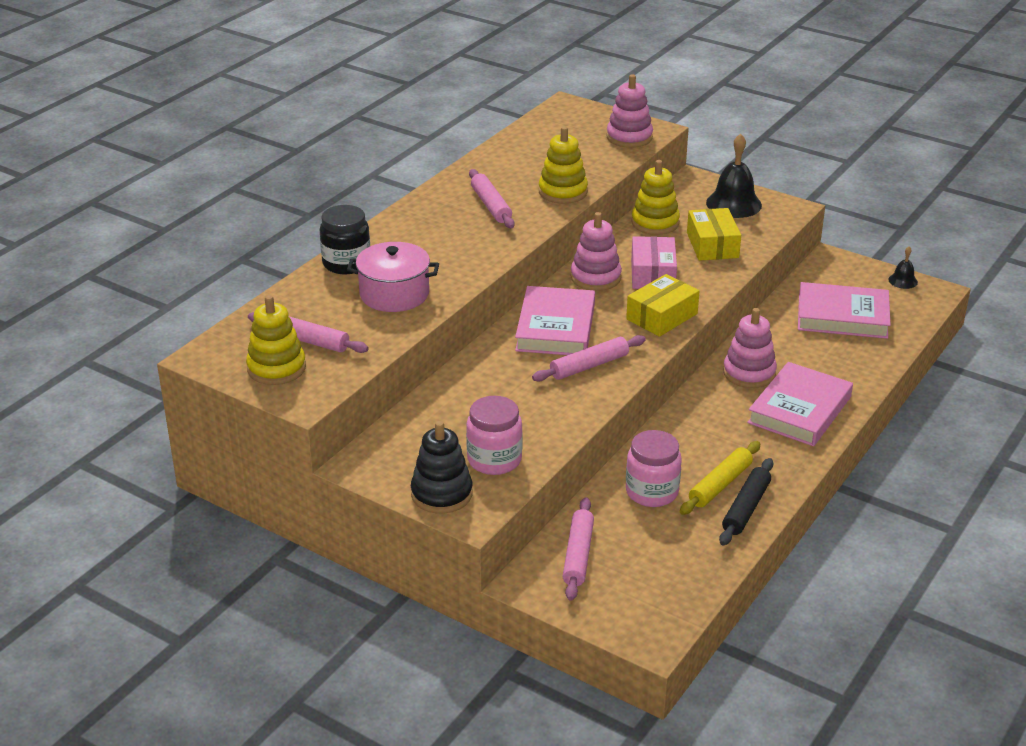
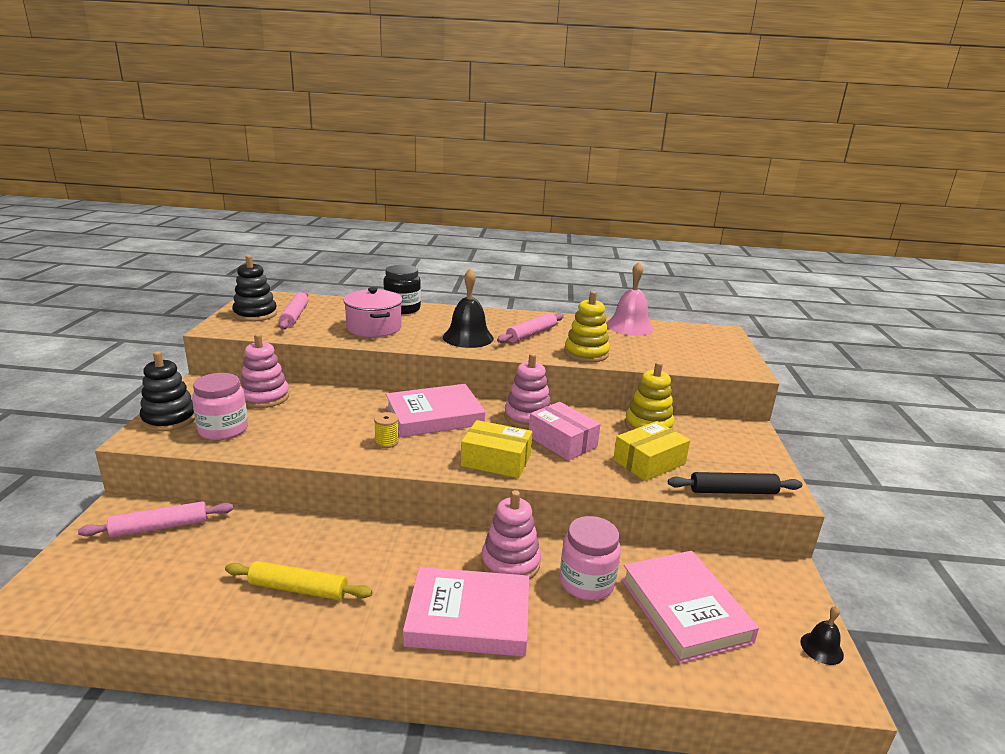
camera: 60 degrees right, 10 degrees down
yellow stacking toy [246,295,306,385] -> black stacking toy [232,255,277,322]
pink rolling pin [532,335,646,382] -> yellow spool [374,412,399,448]
pink stacking toy [606,74,653,148] -> pink stacking toy moved to [240,334,289,408]
pink jar [626,430,682,507] -> pink jar moved to [560,516,621,600]
pink box [631,236,677,289] -> pink box turned 75 degrees clockwise [529,402,601,461]
black bell [706,134,762,218] -> black bell moved to [443,268,494,348]
black rolling pin [719,458,773,546] -> black rolling pin moved to [668,472,802,494]
none -> pink bell [606,262,654,335]

